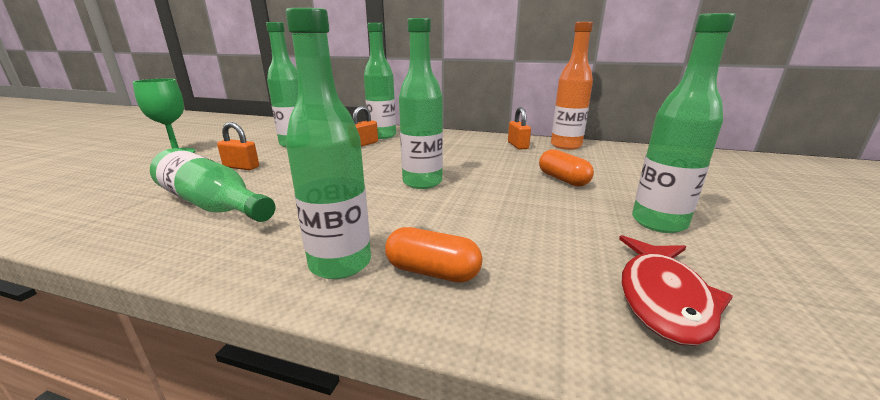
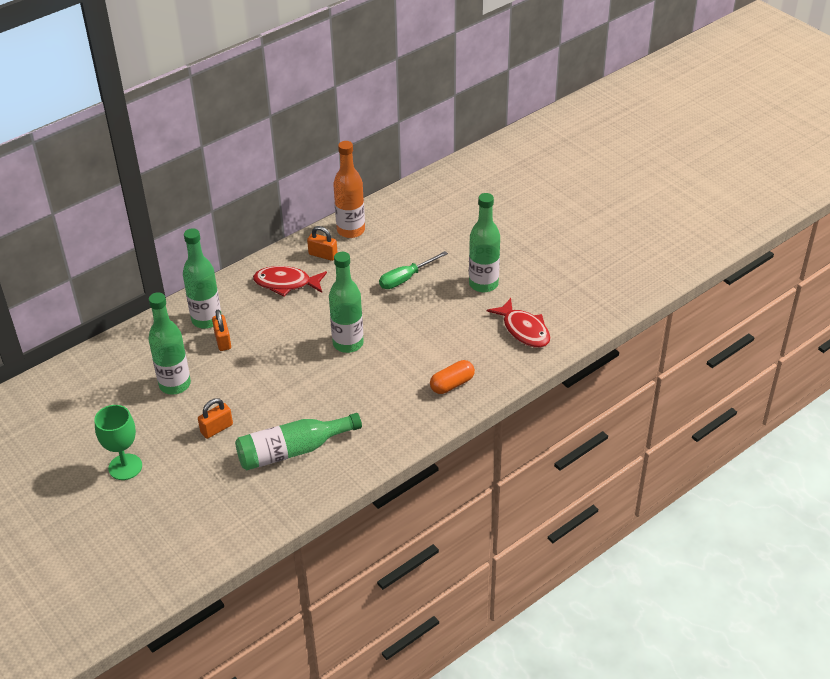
camera: 55 degrees left, 20 degrees up
green bottle [285,8,371,279] -> none
orange capsule [539,149,594,187] -> green screwdriver [379,251,448,289]
none -> red fish [253,266,327,297]

